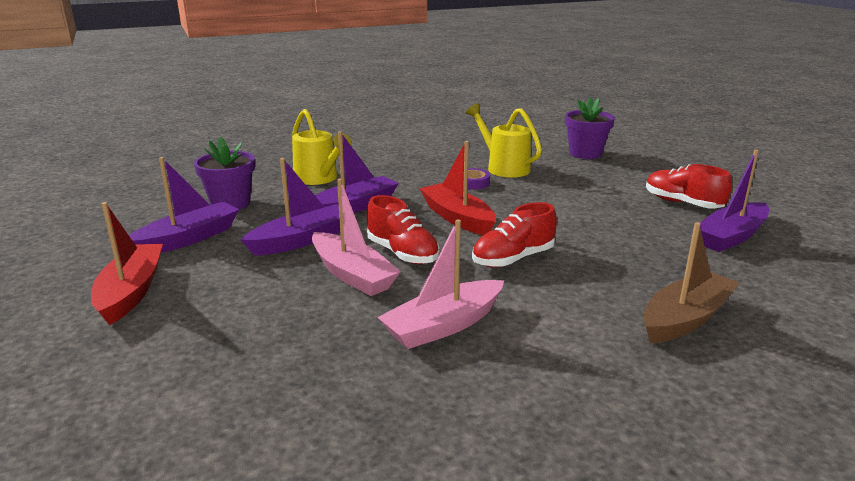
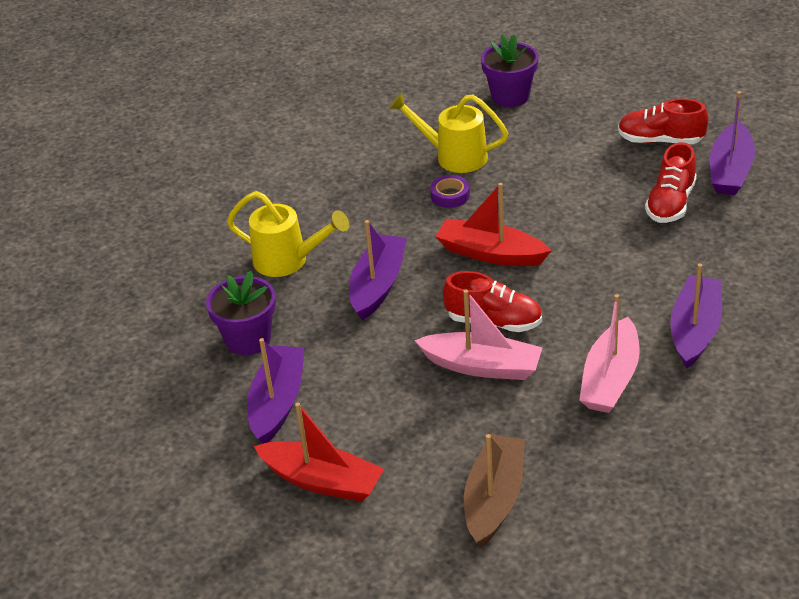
camera: 30 degrees left, 15 degrees up
red boat [91,202,163,325] -> red boat turned 150 degrees clockwise [254,402,384,502]
purple boat [241,158,340,256] -> purple boat moved to [670,263,722,369]
red shoe [472,202,557,268] -> red shoe moved to [645,142,697,223]
brown boat [643,222,739,343] -> brown boat moved to [464,434,525,548]

